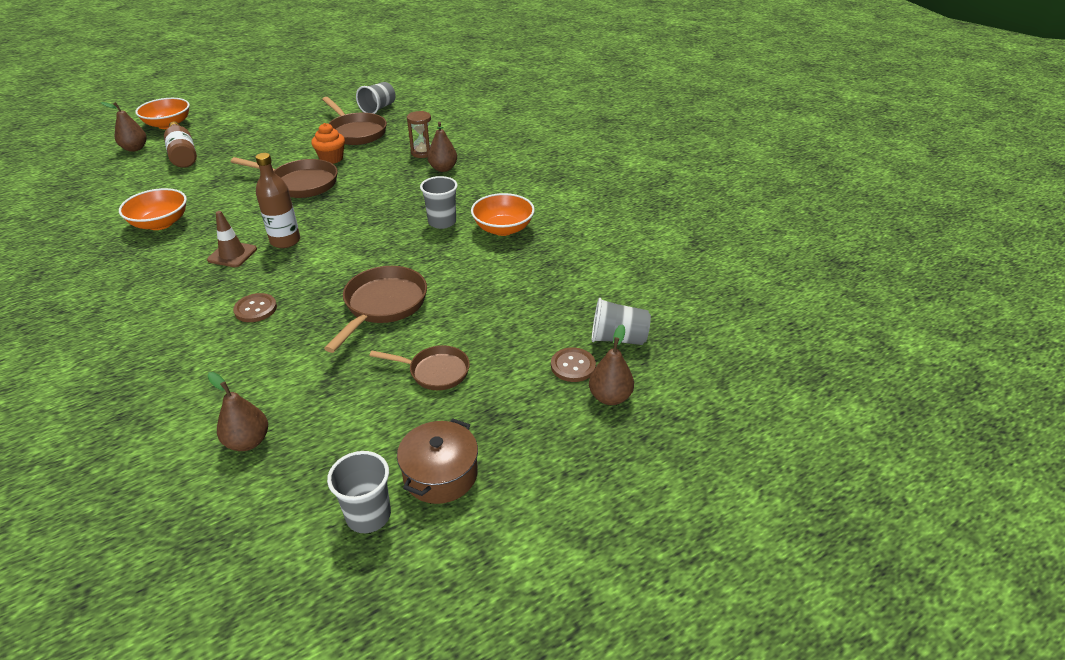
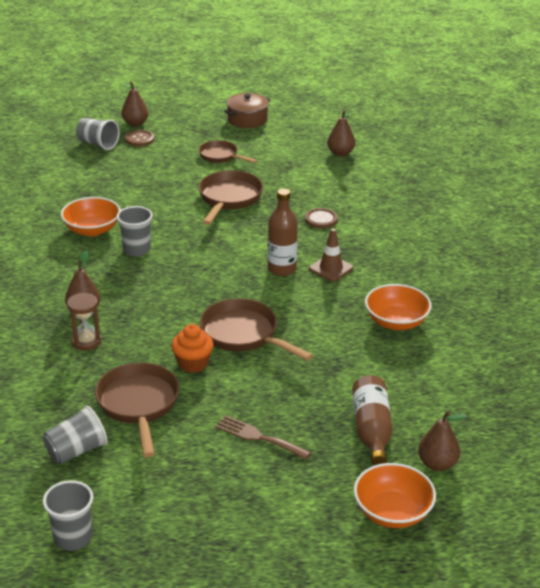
camera: 155 degrees left, 5 degrees down
brown pan [324,266,427,353] -> brown pan turned 150 degrees clockwise [198,170,263,225]
grey cup [327,451,391,533] -> grey cup moved to [43,480,93,551]
none -> brown fork [215,415,311,460]

